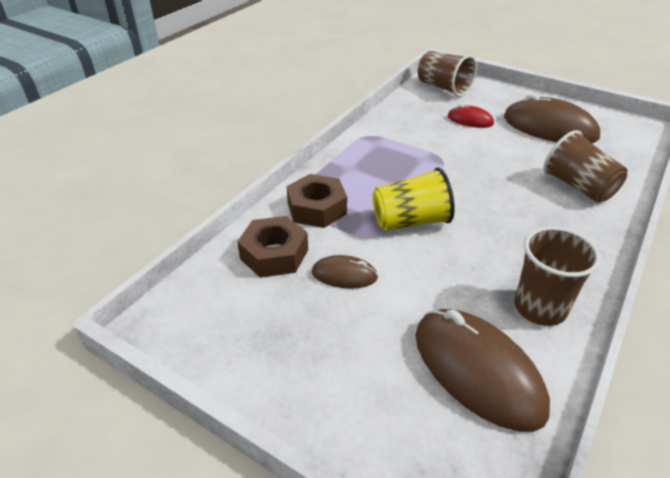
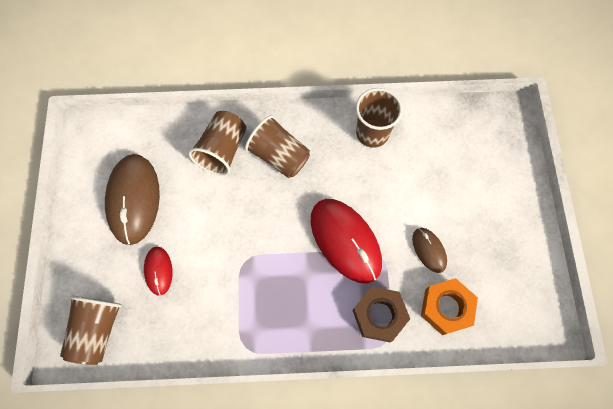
camera: 125 degrees left, 30 degrees up
brown nut [237,216,308,278] -> orange nut [421,278,478,335]
yellow cup [373,167,455,231] -> red mouse [311,199,382,283]
brown mouse [416,309,550,432] -> none
none -> brown cup [245,115,310,178]

